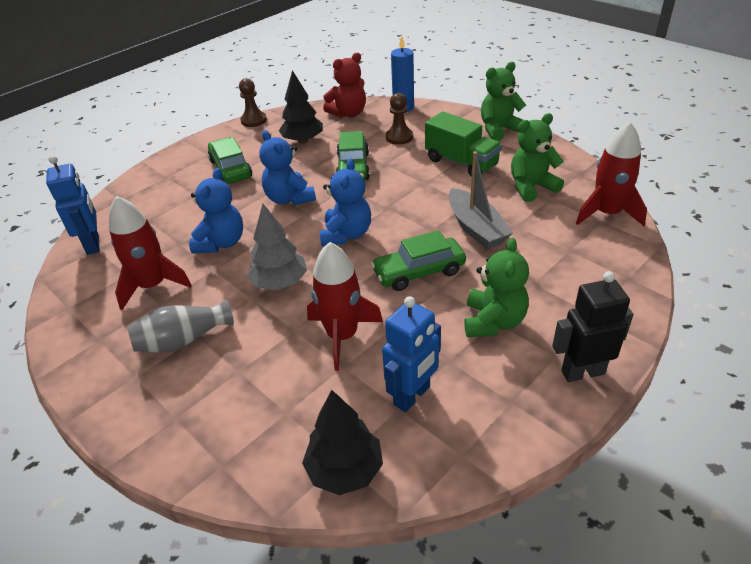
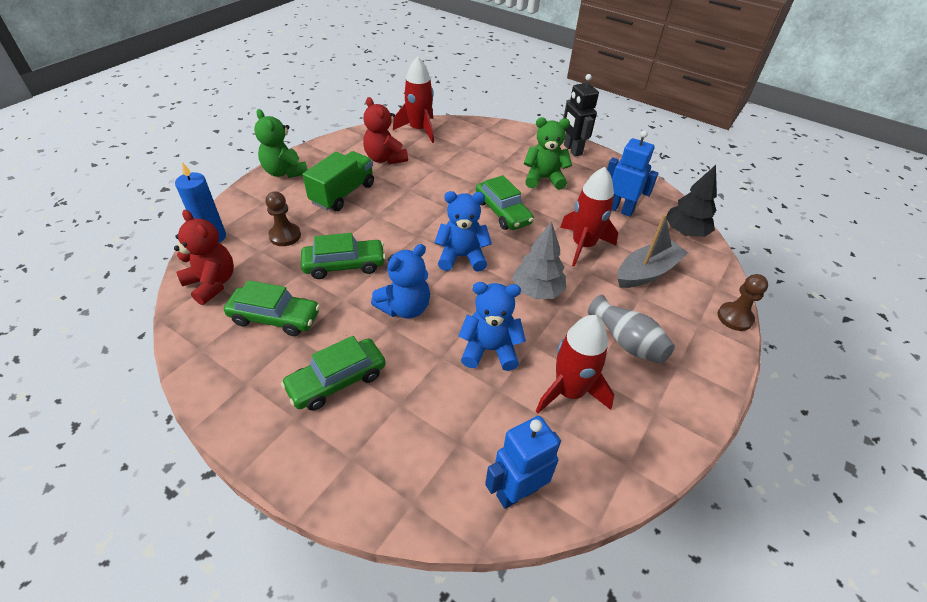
camera: 105 degrees left, 5 degrees up
brown pawn [239,78,267,127] -> brown pawn moved to [718,274,768,331]
black tree [279,70,323,144] -> green car [224,280,320,336]
grey boat [449,151,513,249] -> grey boat moved to [618,214,688,288]
green teddy bear [511,113,564,202] -> red teddy bear [363,97,408,164]

